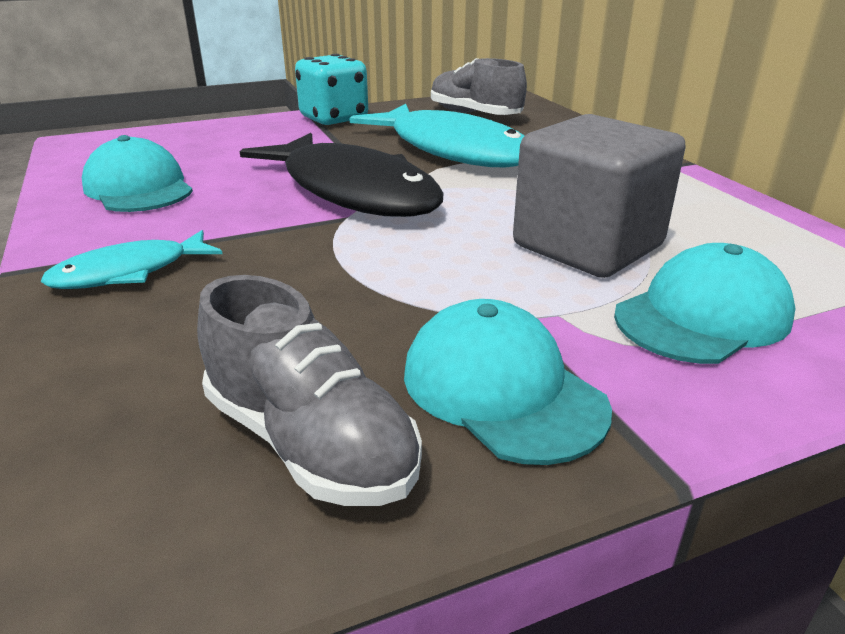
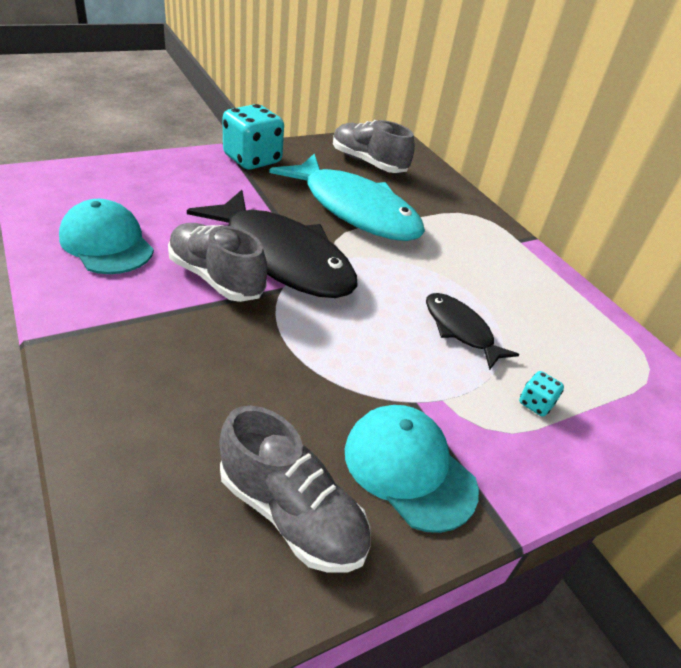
camera: 10 degrees left, 10 degrees up
turquoise fish [41,230,223,289] -> none
grey cube [513,114,686,278] -> black fish [426,293,519,370]
turquoise cap [614,243,796,364] -> turquoise dice [519,371,564,416]
none -> grey shoe [168,223,267,302]

